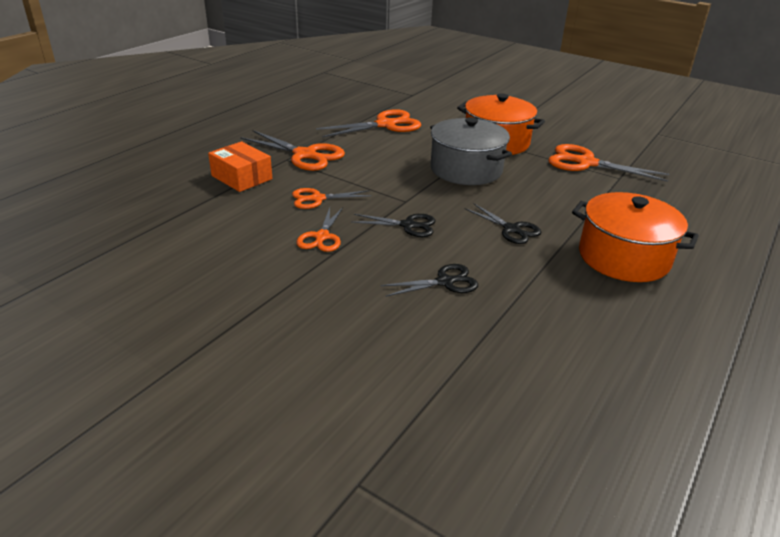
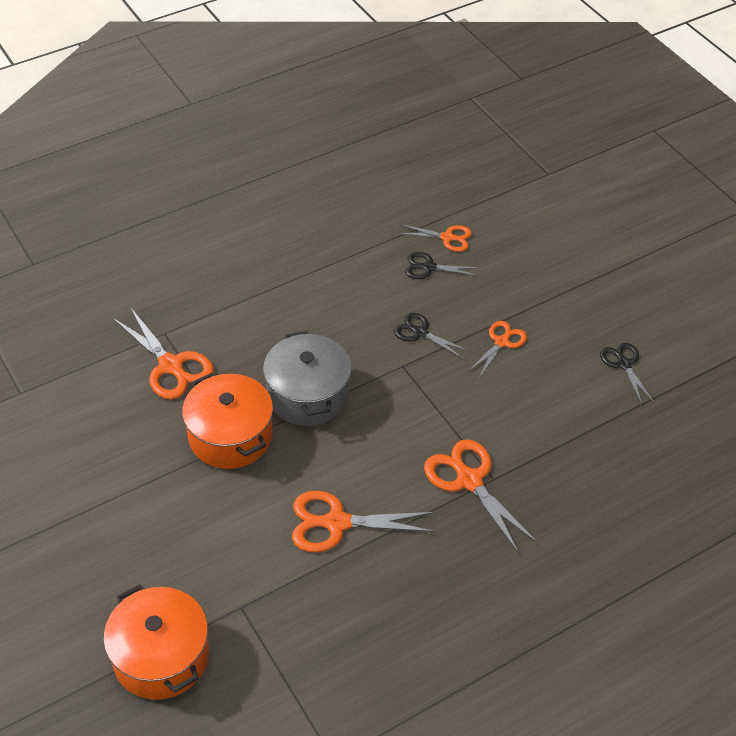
camera: 155 degrees left, 15 degrees up
orange box [208,141,272,192] -> none
orange scissors [292,188,372,209] -> orange scissors moved to [398,224,471,252]
black scissors [465,203,541,244] -> black scissors moved to [600,343,654,404]
orange pot [572,192,699,282] -> orange pot moved to [103,584,209,700]

